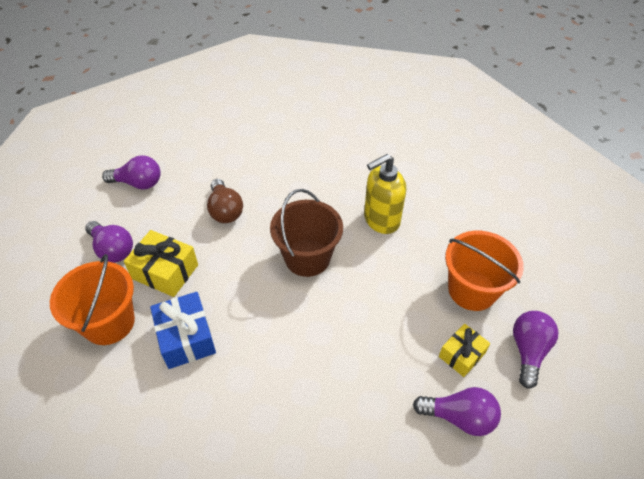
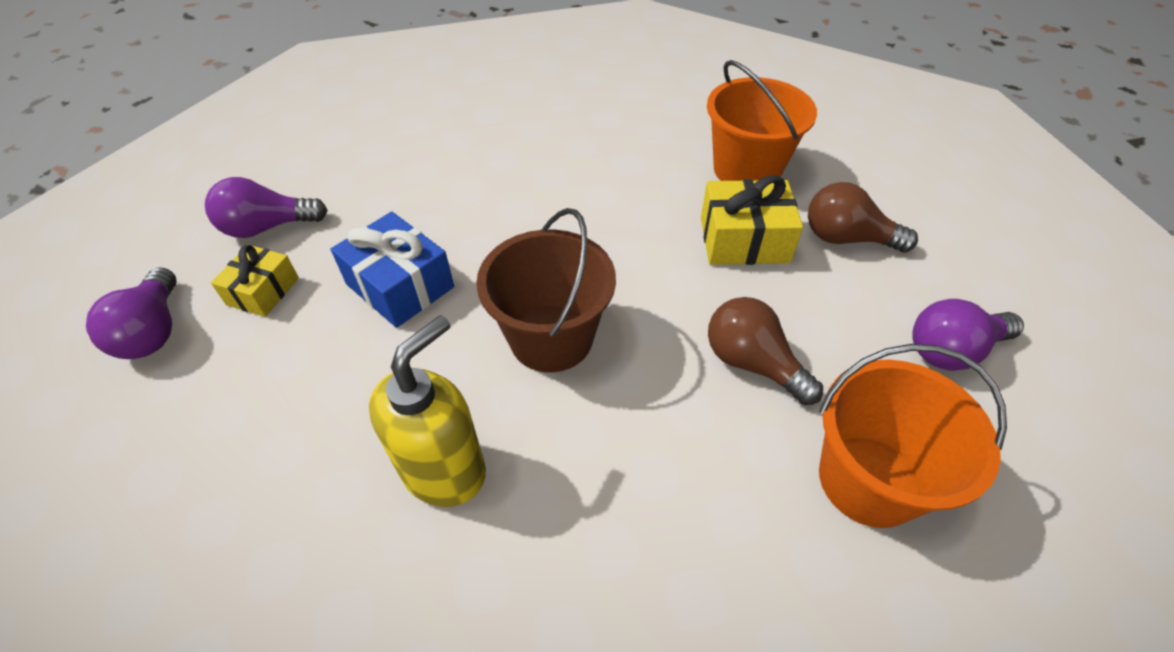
camera: 155 degrees right, 0 degrees up
purple light bulb [85,221,133,263] -> brown light bulb [808,182,918,252]
blue gift [150,292,216,369] -> blue gift moved to [331,212,454,328]
orange bucket [445,231,524,311] -> orange bucket moved to [819,344,1007,528]

